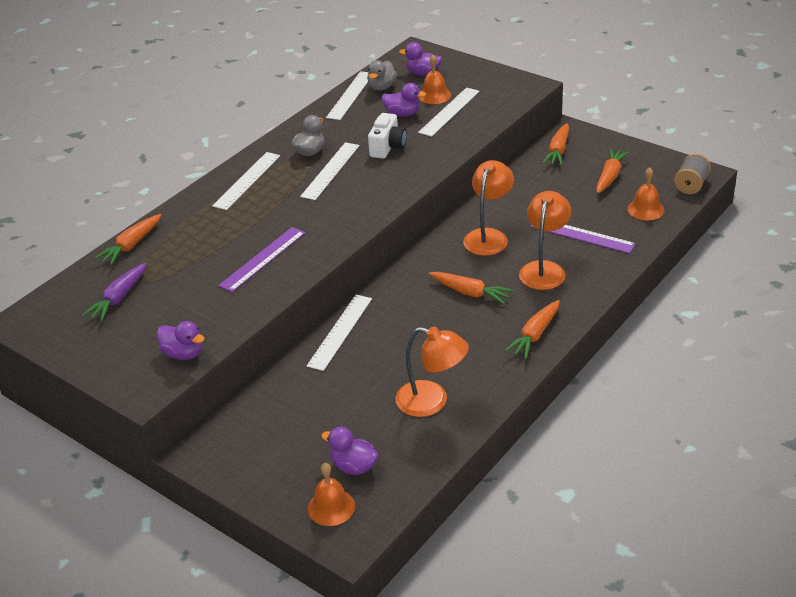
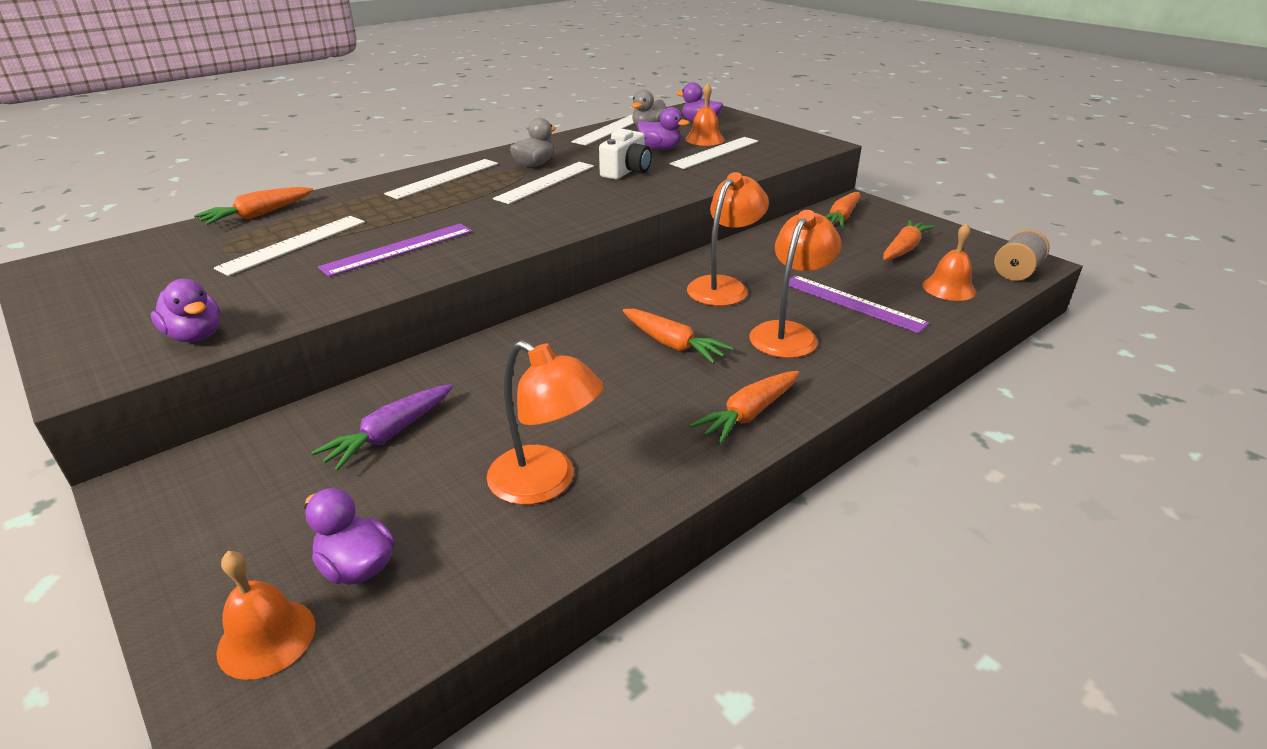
camera: 10 degrees right, 5 degrees down
purple carrot [82,263,147,322] -> purple carrot moved to [311,384,453,471]
white ruler [307,295,372,371] -> white ruler moved to [214,216,365,276]

